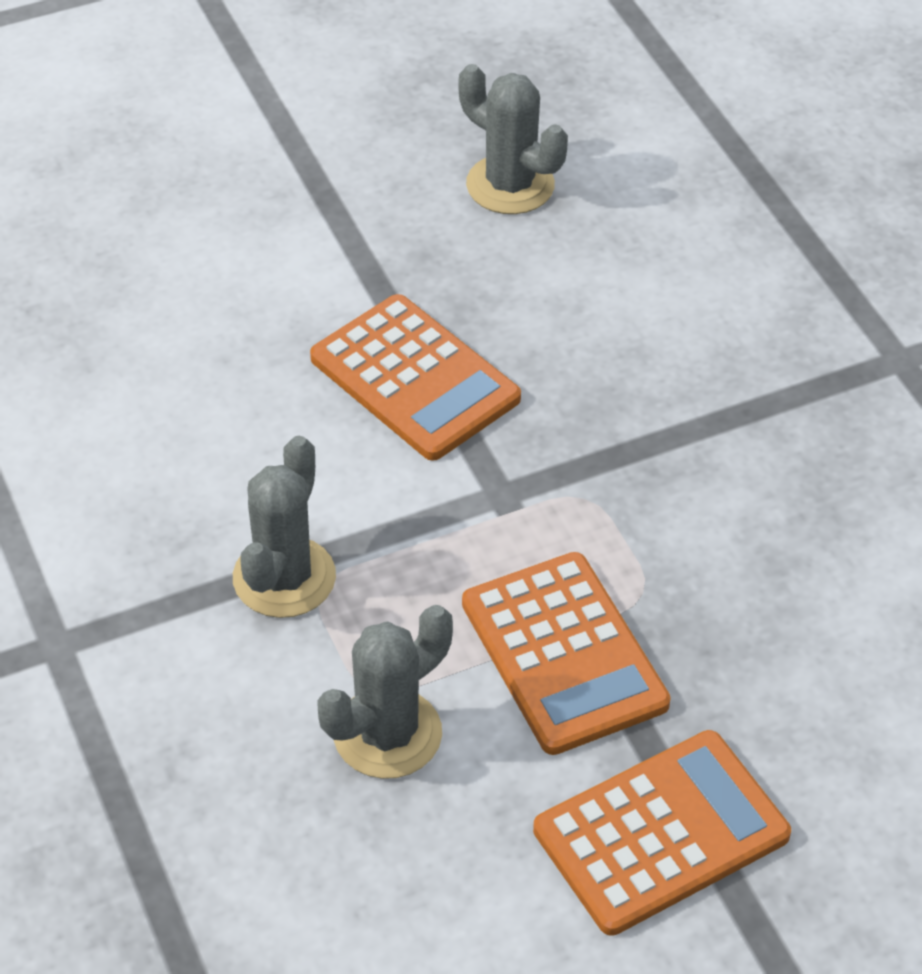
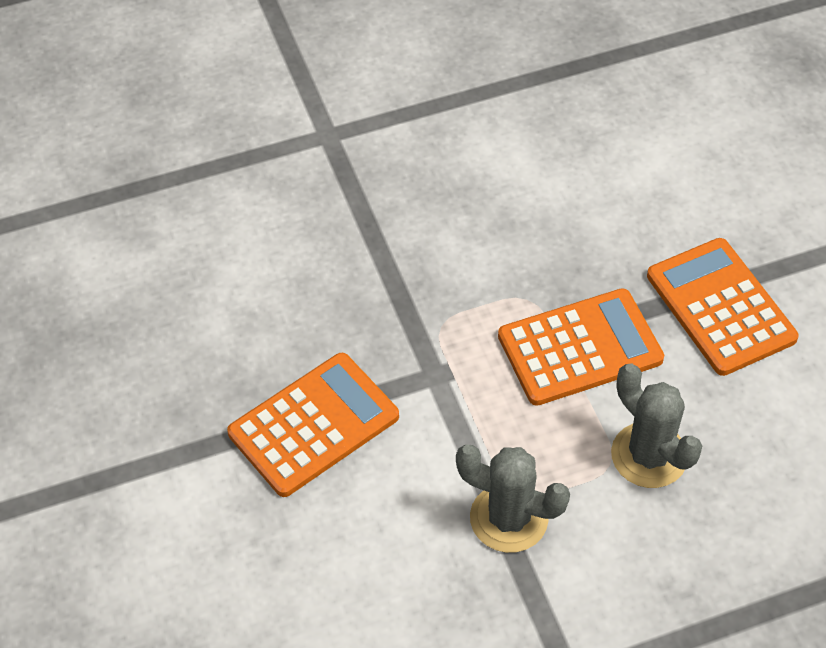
camera: 85 degrees left, 5 degrees up
grey cactus [459,64,568,214] -> none

